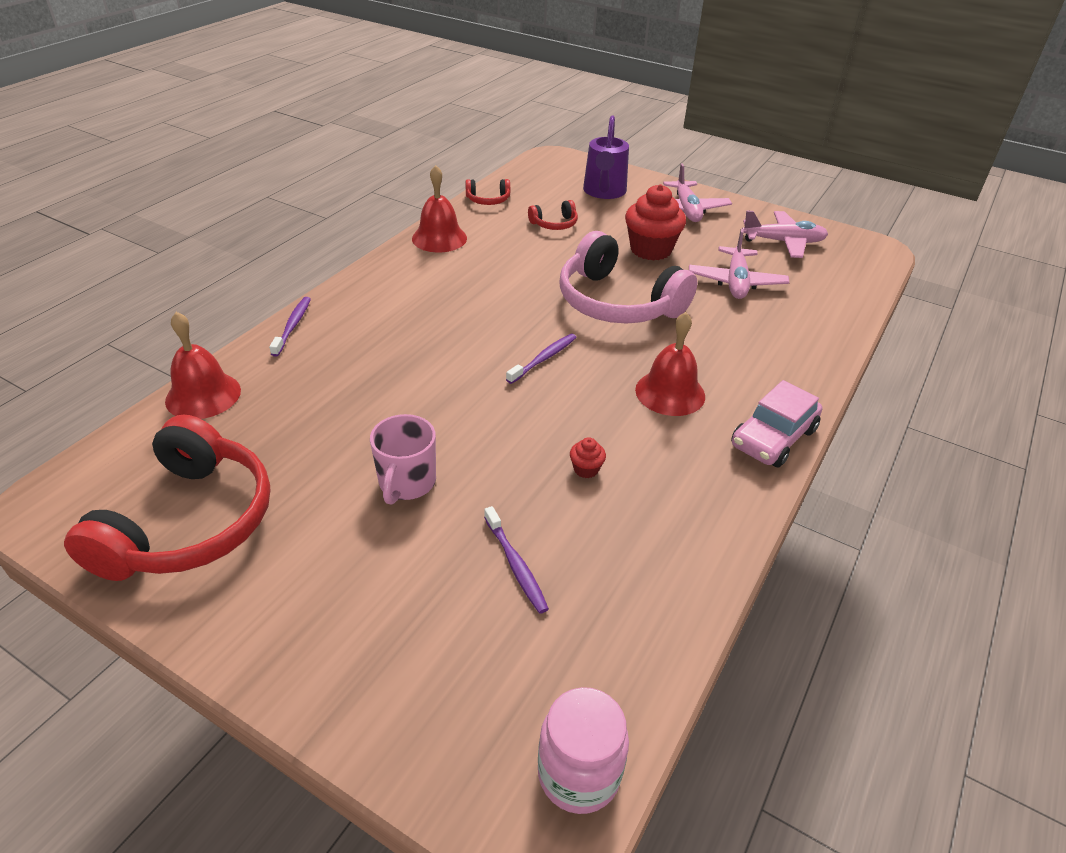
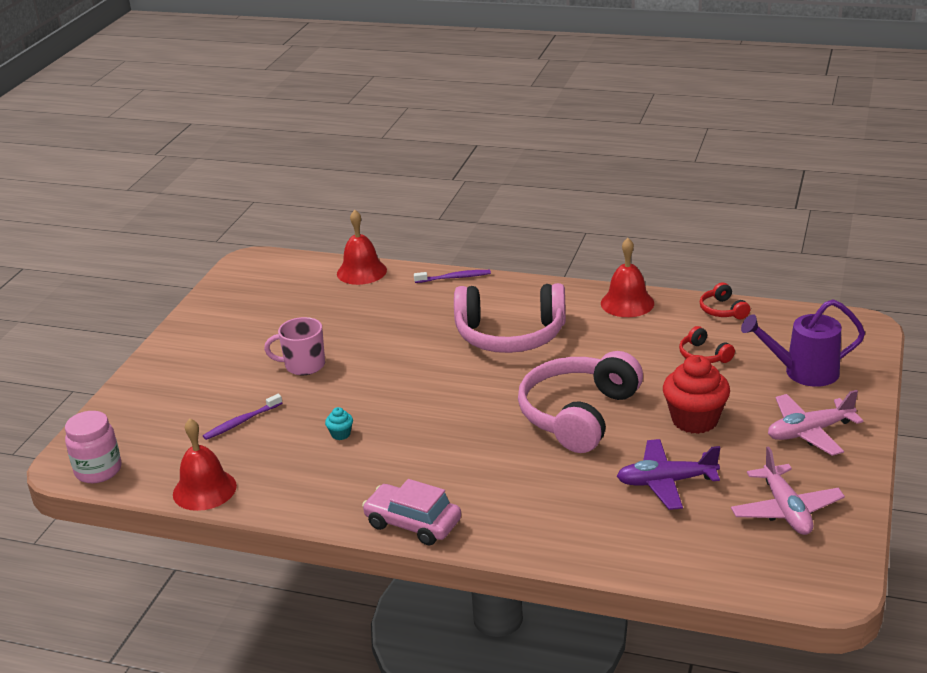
camera: 80 degrees right, 10 degrees down
red headphones [64,415,270,581] -> none
purple toothbrush [506,334,577,384] -> none
red cupcake [570,437,606,478] -> turquoise cupcake [325,407,353,440]
red bell [635,312,705,416] -> red bell moved to [173,419,237,511]
pink plane [689,229,789,299] -> purple plane [617,439,720,510]
none -> pink headphones [454,283,566,353]

